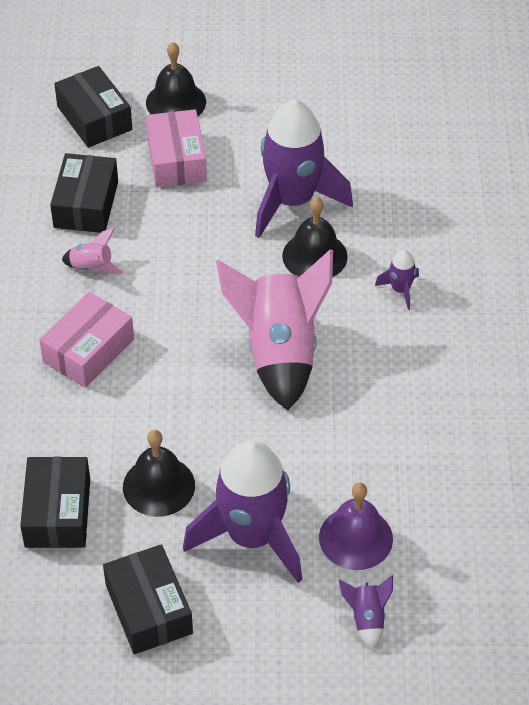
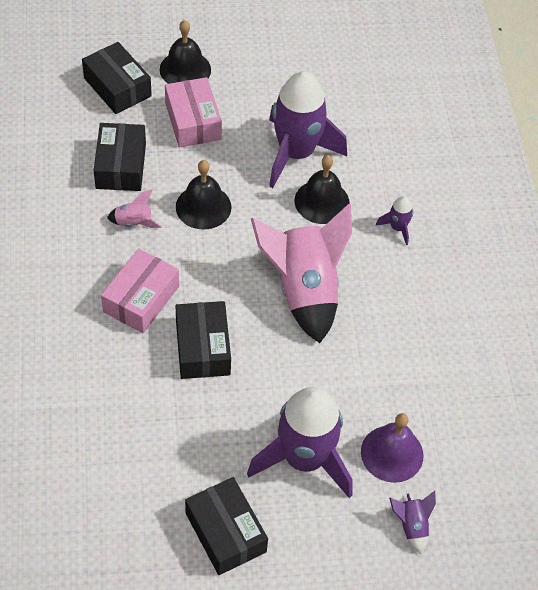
camera: 10 degrees left, 5 degrees up
black box [20,457,90,548] -> black box moved to [175,301,231,379]
black bell [123,430,195,517] -> black bell moved to [176,160,231,230]

